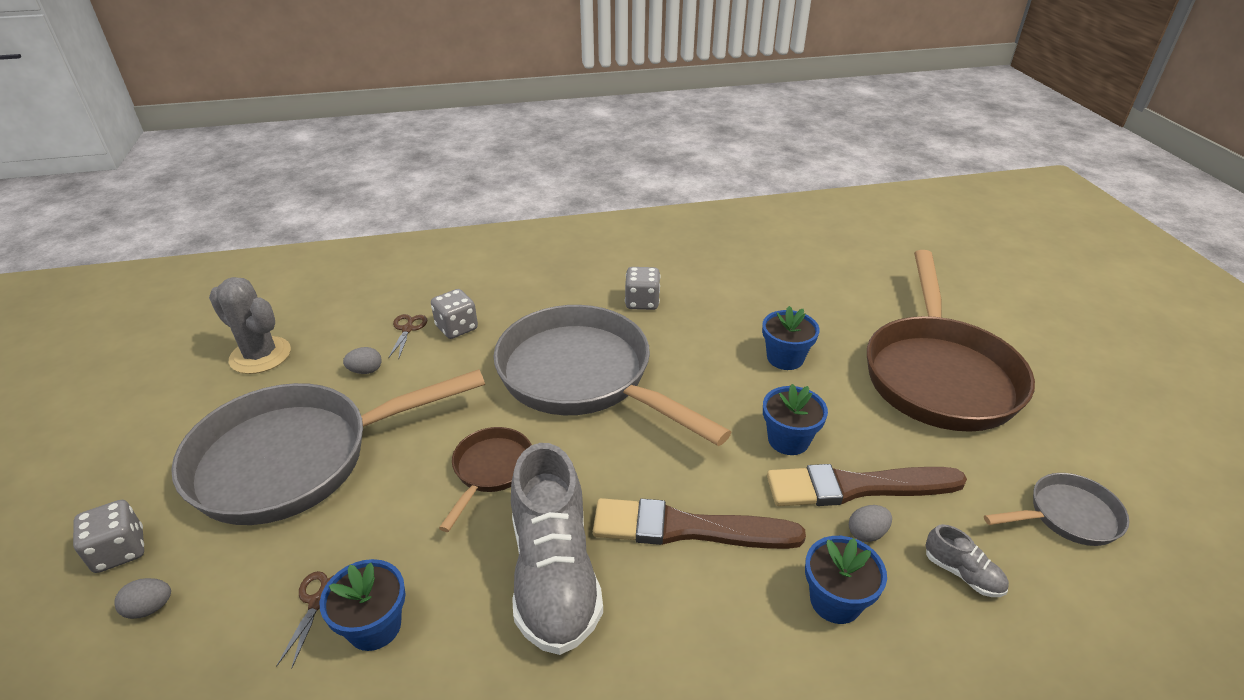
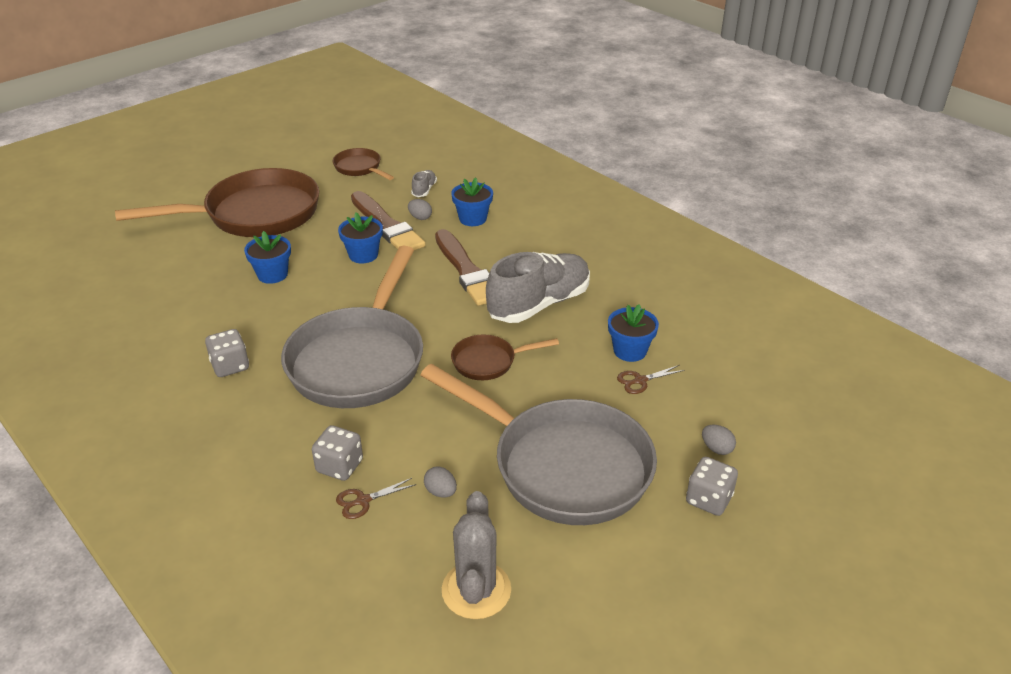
camera: 120 degrees left, 0 degrees up
grey pan [984,473,1129,546] -> brown pan [333,148,394,180]

